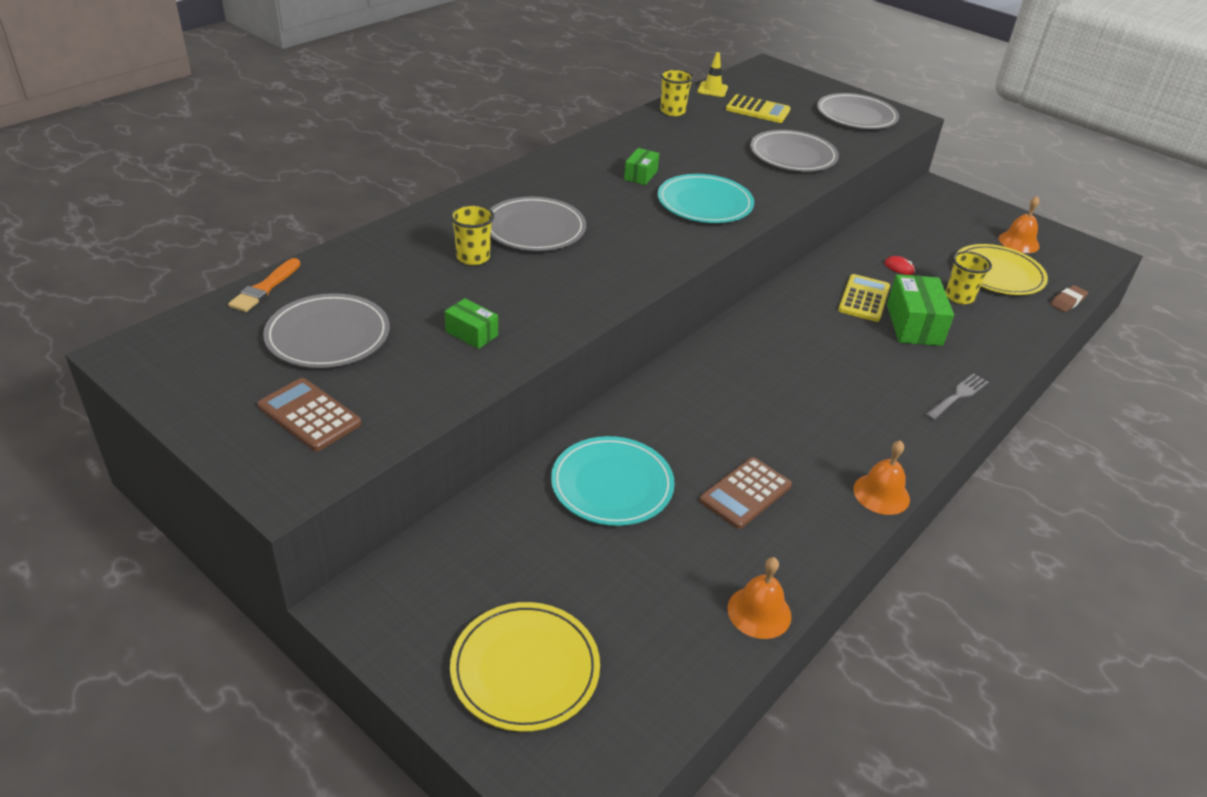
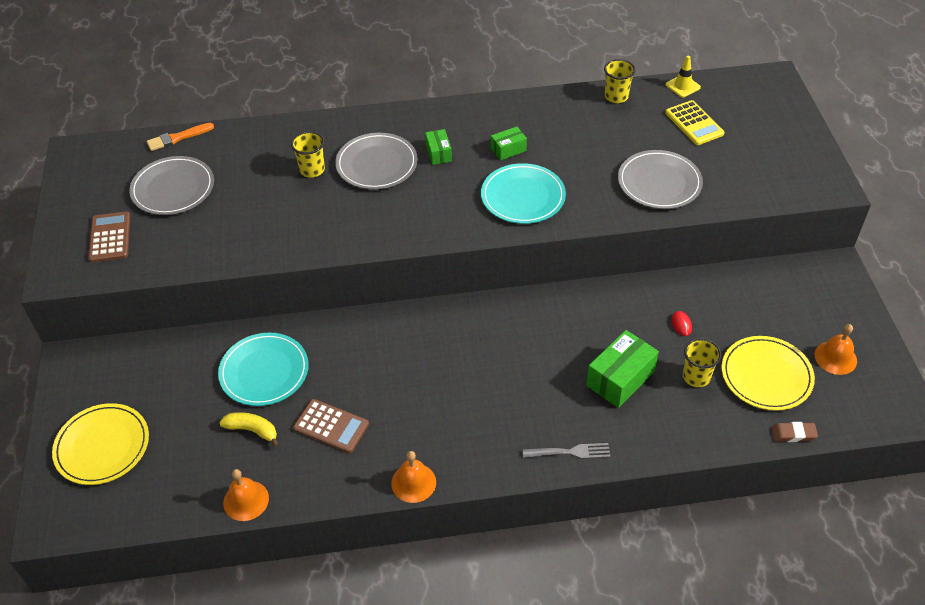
camera: 45 degrees right, 10 degrees up
green box [445,298,498,349] -> green box moved to [425,129,452,165]
brown calculator [699,457,792,529] -> brown calculator turned 150 degrees counterclockwise [293,399,369,453]
grey plate [817,93,899,129] -> none
yellow calculator [838,274,890,322] -> none
none -> yellow banana [219,412,279,447]

